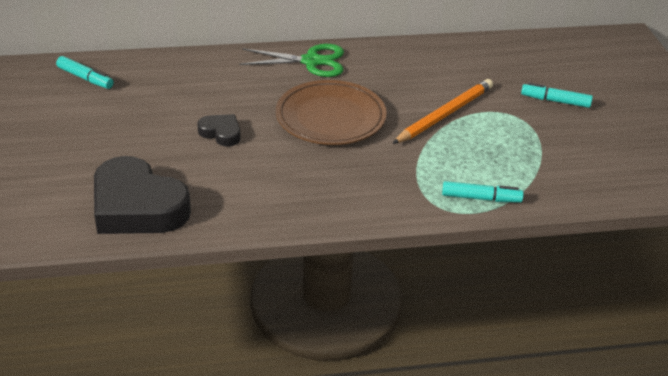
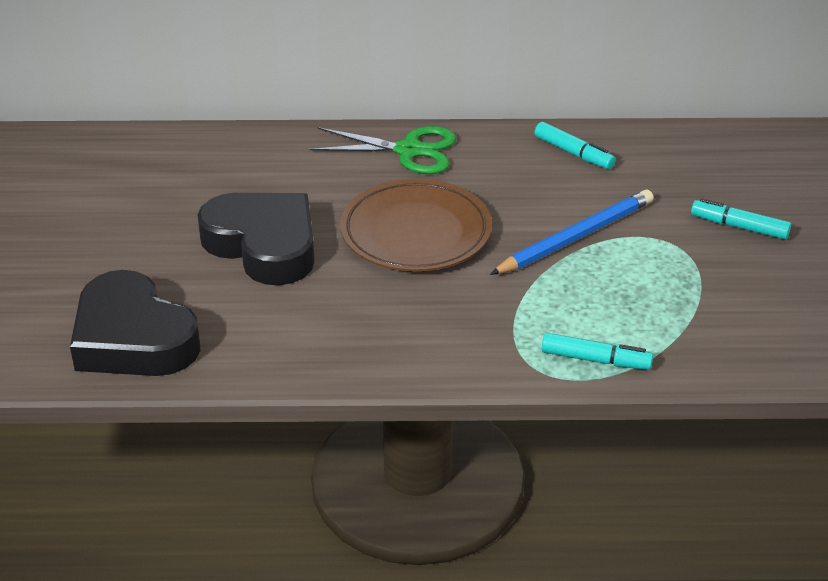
camera: 10 degrees right, 0 degrees up
turquoise marker [56,56,114,89] -> turquoise marker moved to [534,122,616,169]
black heart [197,114,241,147] -> black heart [197,193,315,285], size x2.09
orange pencil [392,79,493,144] -> blue pencil [490,190,654,275]

